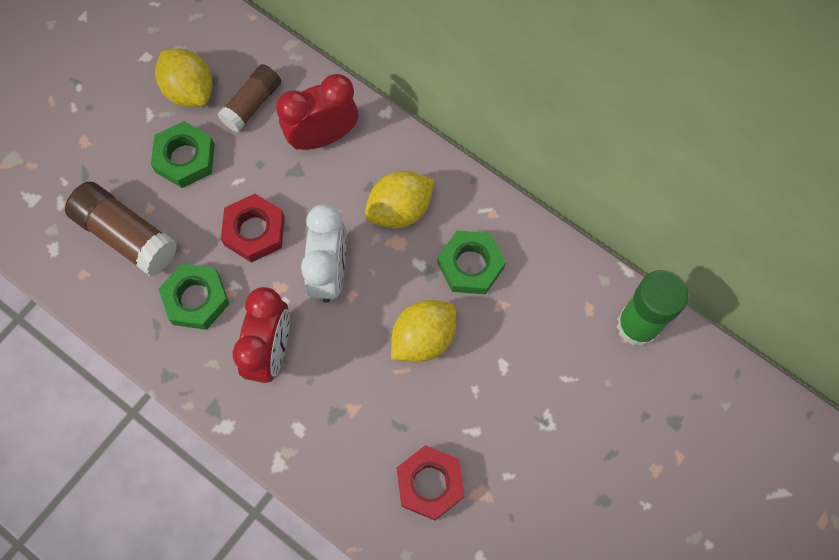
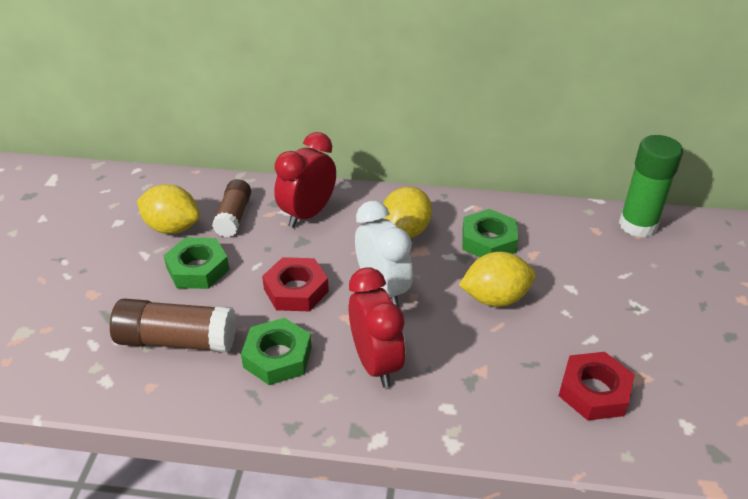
camera: 30 degrees left, 30 degrees down
yellow lemon [391,300,456,362] -> yellow lemon turned 60 degrees clockwise [459,252,536,307]

